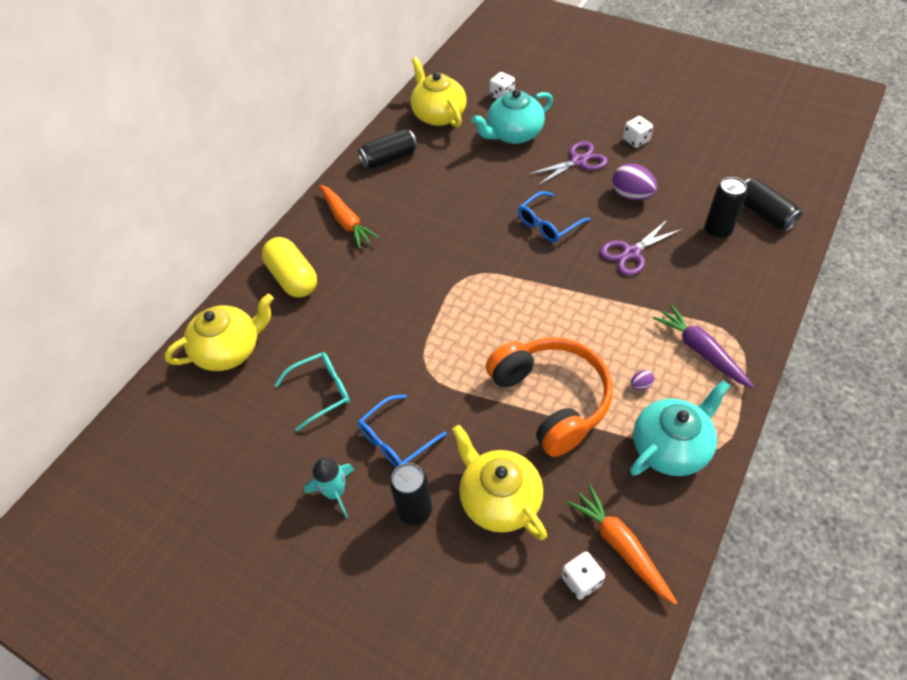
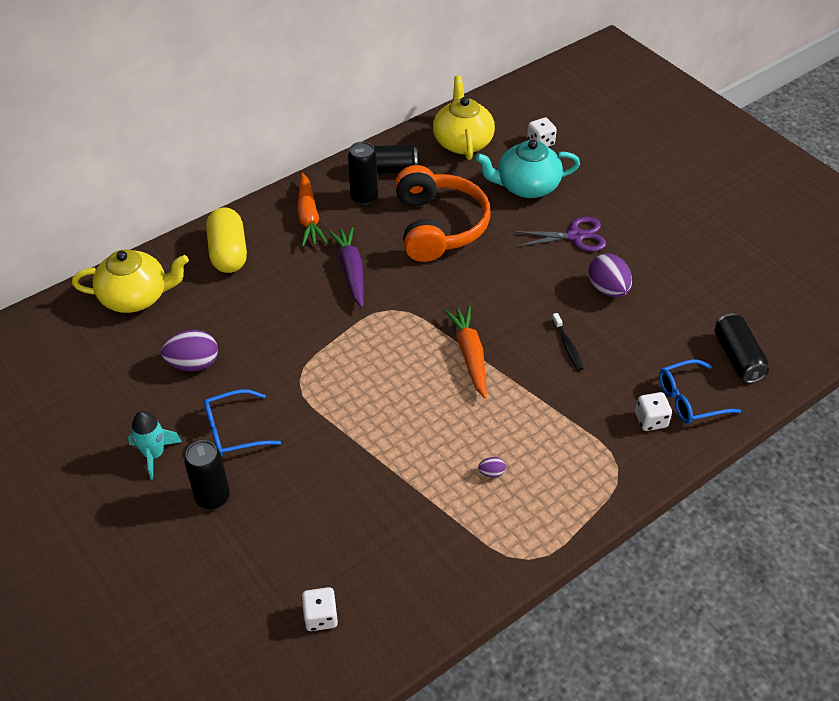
camera: 20 degrees right, 5 degrees down
turquoise glasses [275,352,350,432] -> purple egg [161,330,218,371]
yellow teapot [452,425,547,540] -> none
orange headphones [486,337,613,457] -> orange headphones moved to [395,165,491,262]
blue glasses [518,191,590,242] -> blue glasses moved to [659,359,741,424]
orange carrot [567,485,677,605] -> orange carrot moved to [444,306,487,399]
purple scissors [600,219,682,276] -> black toothbrush [552,313,584,371]
white dice [623,116,653,148] -> white dice moved to [635,392,672,431]
turquoise teapot [630,380,730,476] -> none
purple carrot [653,304,754,388] -> purple carrot moved to [328,227,364,307]
black can [705,177,747,239] -> black can moved to [348,142,378,205]

